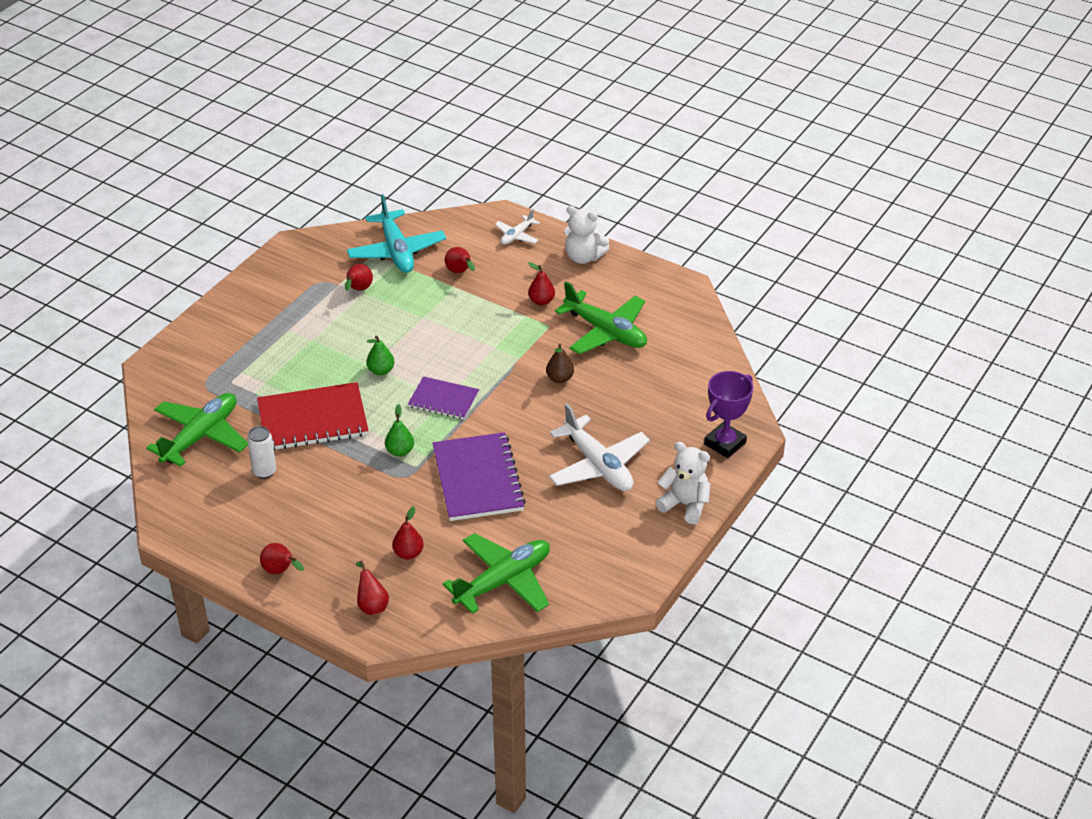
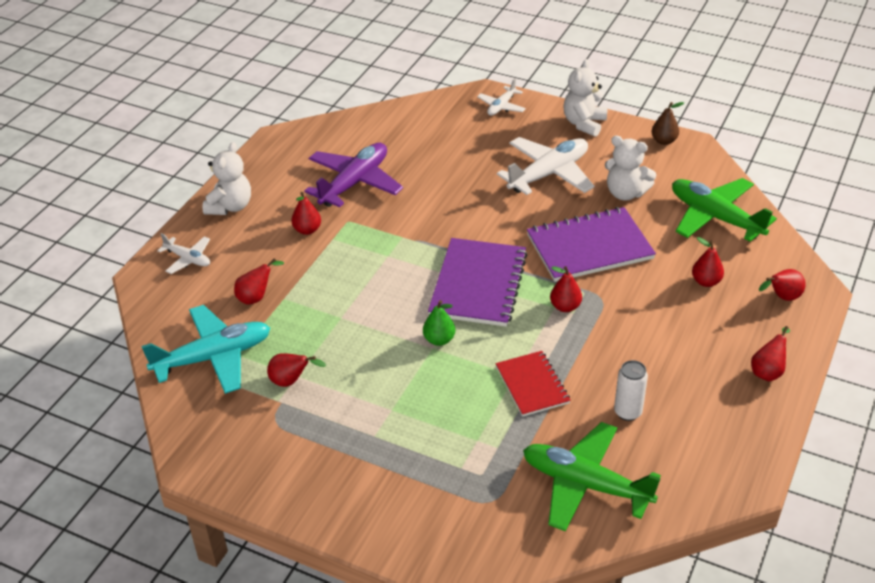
camera: 95 degrees left, 0 degrees up
red notebook [257,382,369,451] -> red notebook [496,351,571,417], size x0.60
green pear [385,404,414,457] -> red pear [550,266,582,312]
purple notebook [408,376,479,420] -> purple notebook [428,238,527,327], size x1.67
brown pear [546,344,574,383] -> brown pear moved to [652,102,684,145]
green plane [555,281,647,354] -> purple plane [305,143,403,207]
purple trophy [704,371,753,458] -> white plane [477,79,526,116]
none -> white teddy bear [605,136,656,200]

